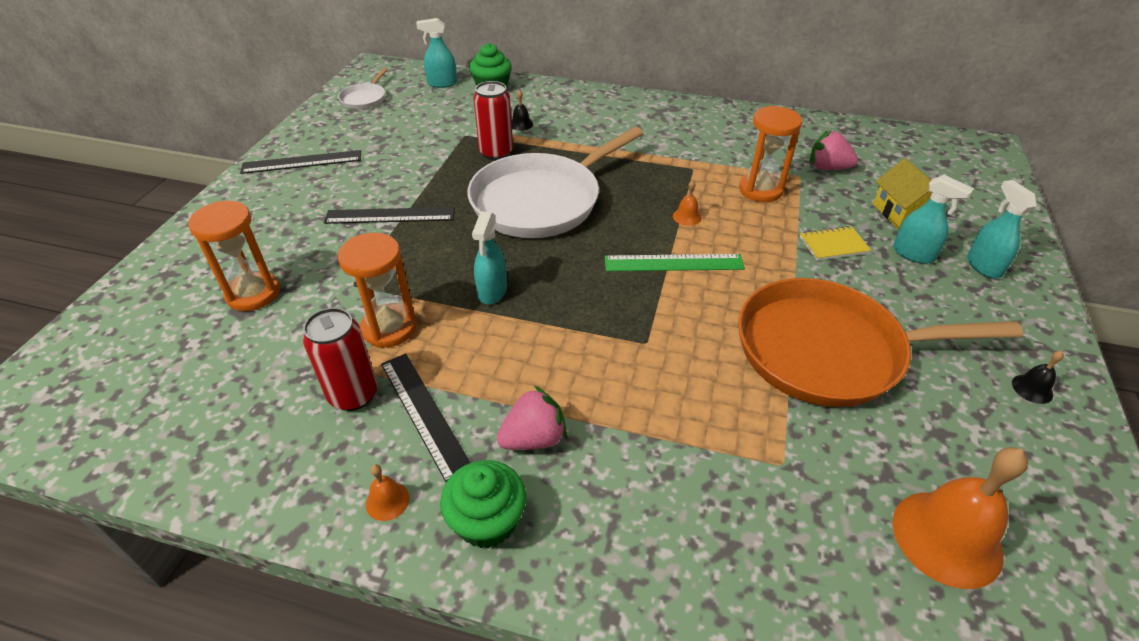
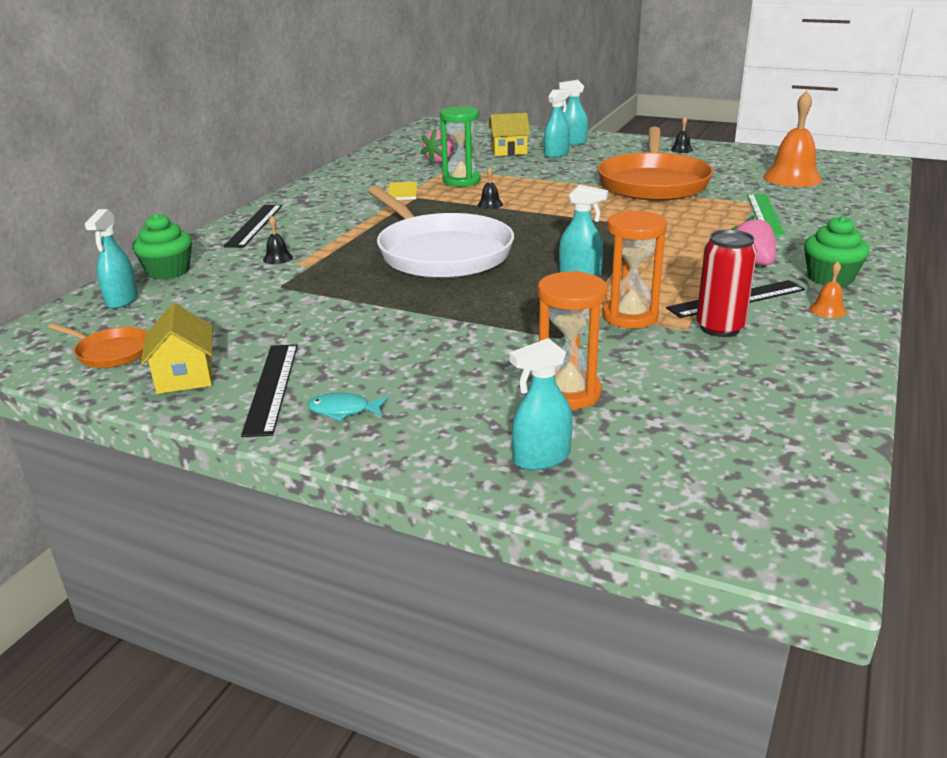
camera: 80 degrees left, 15 degrees down
black ruler [324,207,455,224] -> black ruler moved to [223,205,282,248]
white pan [338,68,388,109] -> orange pan [48,323,148,368]
red can [473,81,513,160] -> none
green ruler [605,254,745,271] -> green ruler moved to [747,194,786,236]
orange bell [673,180,702,226] -> black bell [478,166,503,209]
orange hourglass [739,106,802,202] -> green hourglass [440,106,481,187]
yellow notebook [800,226,871,261] -> yellow notebook moved to [384,182,417,200]
none -> yellow house [141,303,213,394]
none -> turquoise fish [307,393,388,421]
none -> turquoise spray bottle [509,338,573,470]

